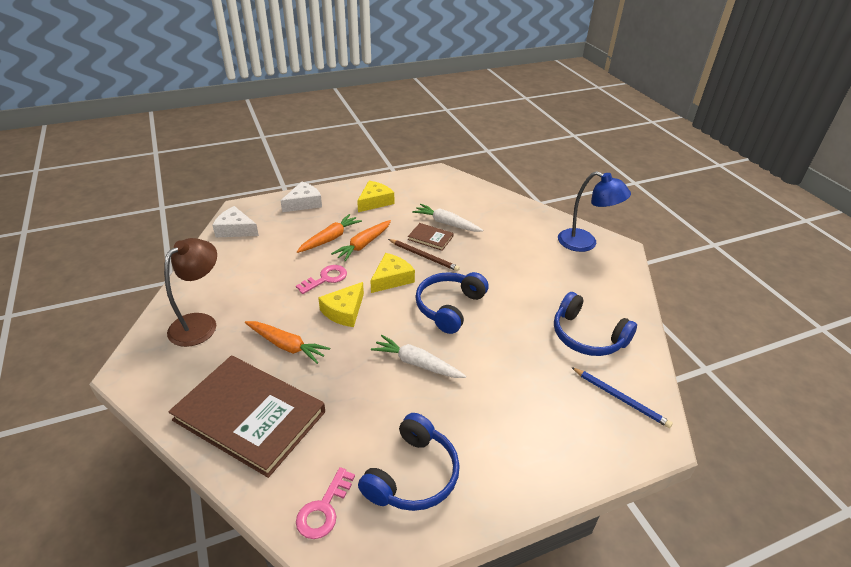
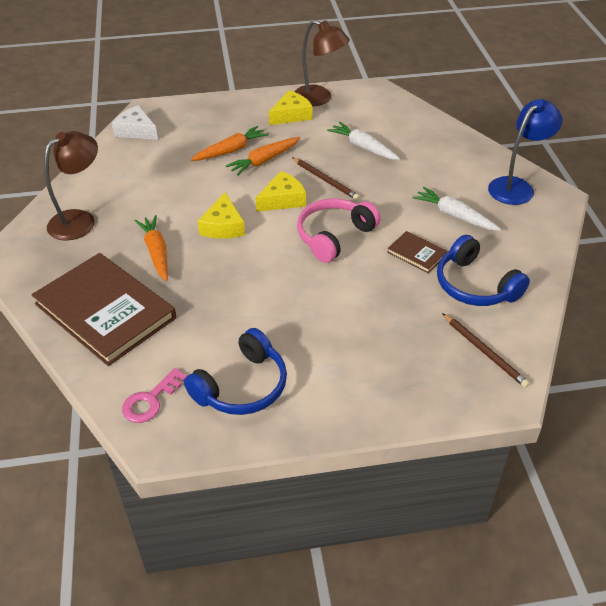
camera: 15 degrees right, 5 degrees up
orange carrot [245,321,330,364] -> orange carrot turned 150 degrees counterclockwise [134,215,168,281]
white cheese [281,182,322,212] -> none
pink key [296,265,347,294] -> none
yellow cheese [318,282,364,327] -> yellow cheese turned 45 degrees counterclockwise [198,193,245,239]
white carrot [371,335,466,378] -> white carrot moved to [412,187,501,231]
brown book [408,223,454,251] -> brown book moved to [387,231,447,273]
blue headphones [415,272,489,334] -> pink headphones [297,198,381,263]
blue lamp [558,171,631,252] -> blue lamp turned 90 degrees counterclockwise [488,99,562,205]
blue pencil [571,367,673,428] -> brown pencil [442,313,530,388]
none -> brown lamp [294,20,350,107]

